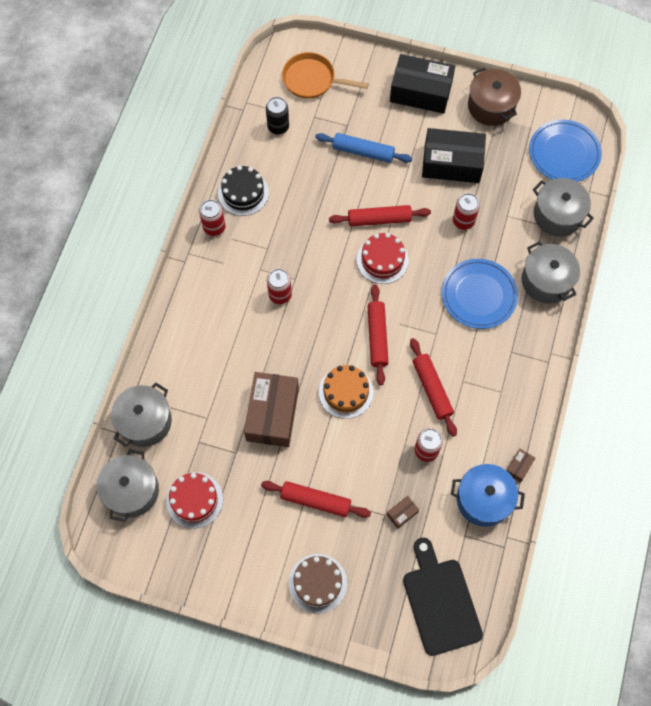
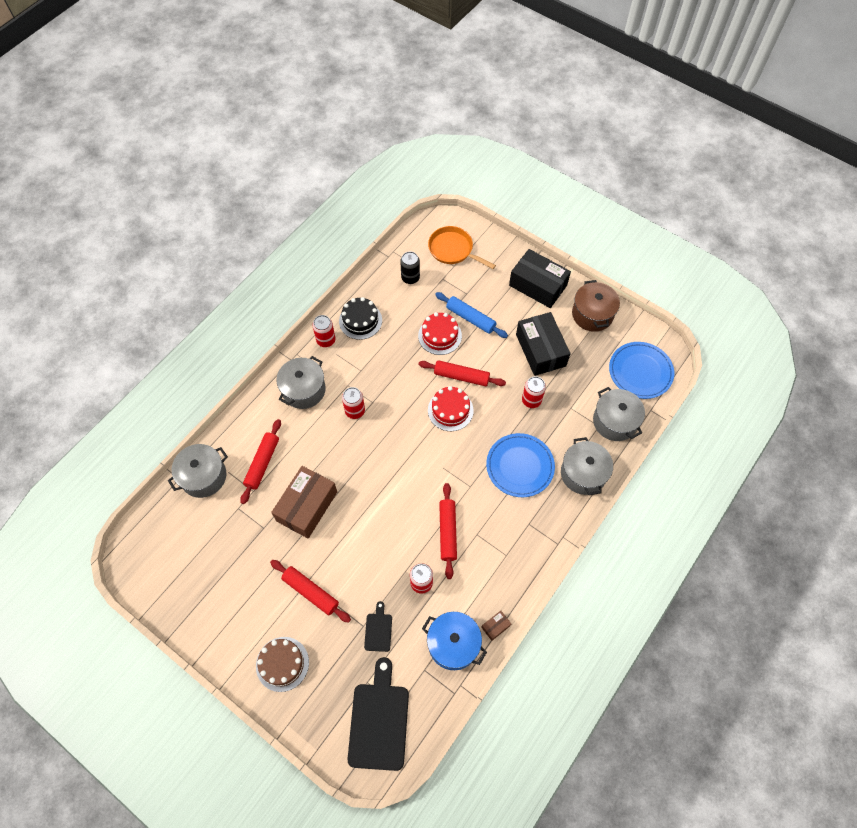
camera: 20 degrees right, 5 degrees down
grey pot [97,449,159,522] -> grey pot moved to [276,356,326,409]
red cake [166,472,223,528] -> red cake moved to [418,312,462,355]
orange cake [319,365,373,419] -> none
red rolling pin [367,285,389,385] -> red rolling pin moved to [240,419,281,504]
brown box [386,496,419,529] -> black cutting board [364,601,392,652]
black box [422,128,486,183] -> black box turned 45 degrees clockwise [516,312,571,376]

